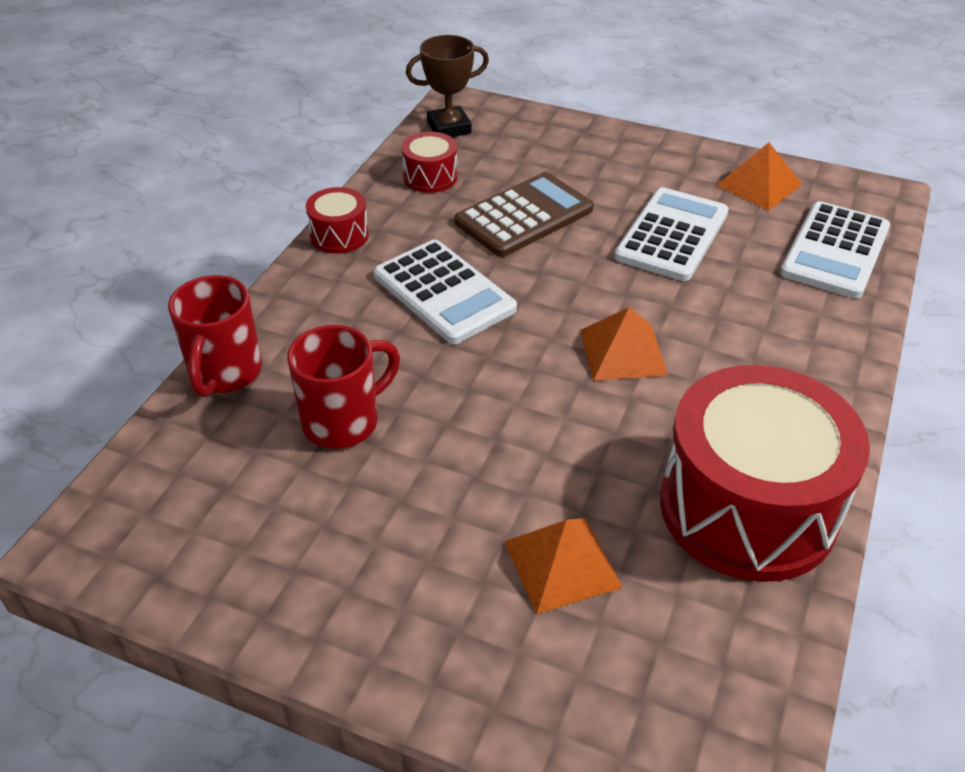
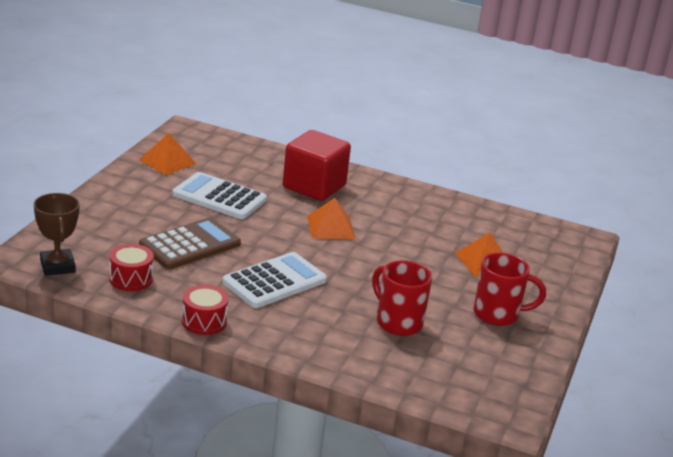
camera: 95 degrees left, 15 degrees down
red mug [168,275,262,397] -> red mug moved to [474,253,546,326]
brown calculator [454,172,594,257] -> brown calculator turned 90 degrees clockwise [139,218,241,269]
red drum [660,365,870,582] -> none
white calculator [780,201,890,298] -> none
none -> red cube [283,130,351,201]

